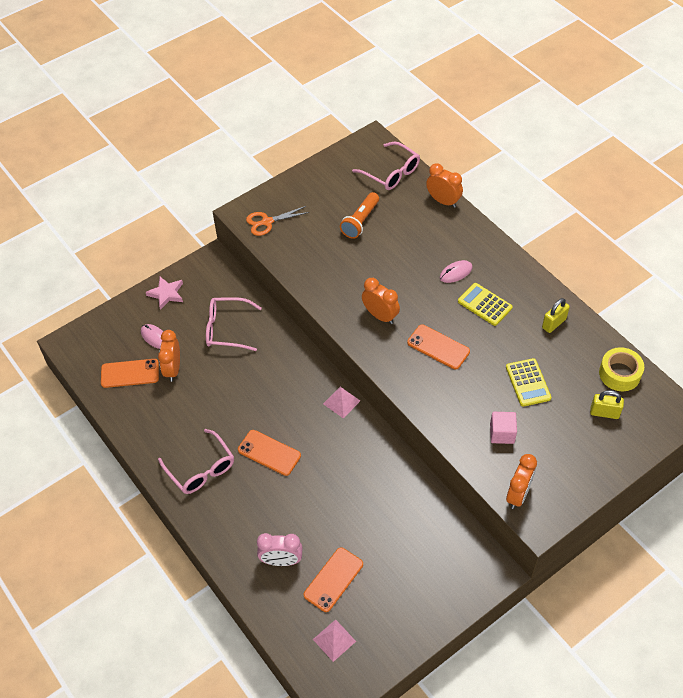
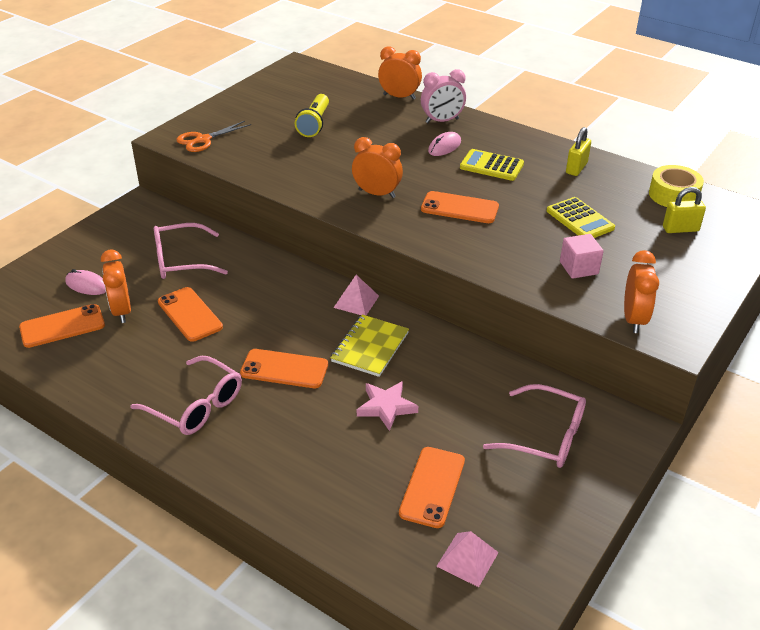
camera: 20 degrees left, 15 degrees down
pink star [146,277,183,310] -> pink star moved to [357,381,418,431]
pink clock [257,533,303,566] -> pink clock moved to [421,69,466,123]
orange flashlight [340,192,379,239] -> yellow flashlight [295,94,329,137]
pink glasses [352,142,420,190] -> pink glasses moved to [483,384,586,468]
none -> orange phone [158,287,223,342]
none -> yellow notebook [331,315,409,377]

